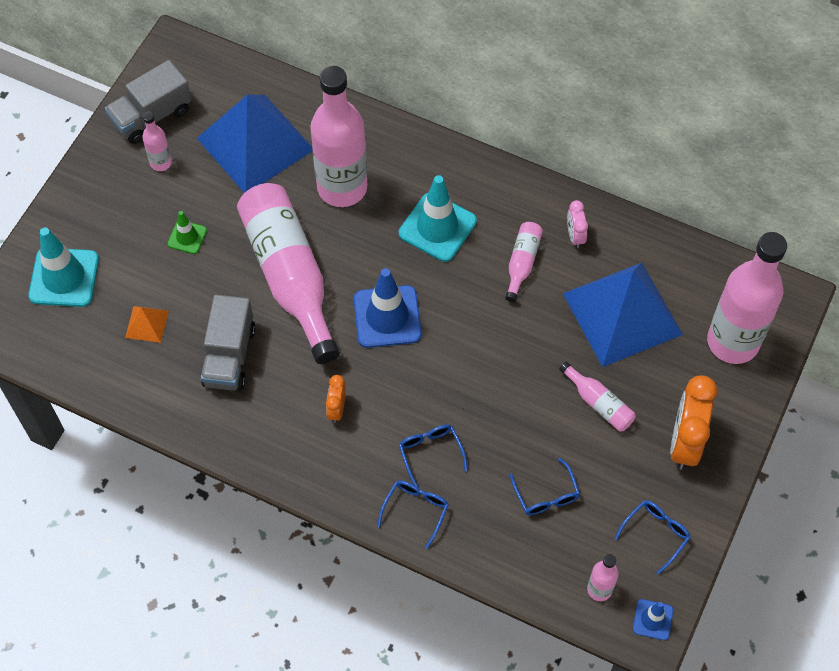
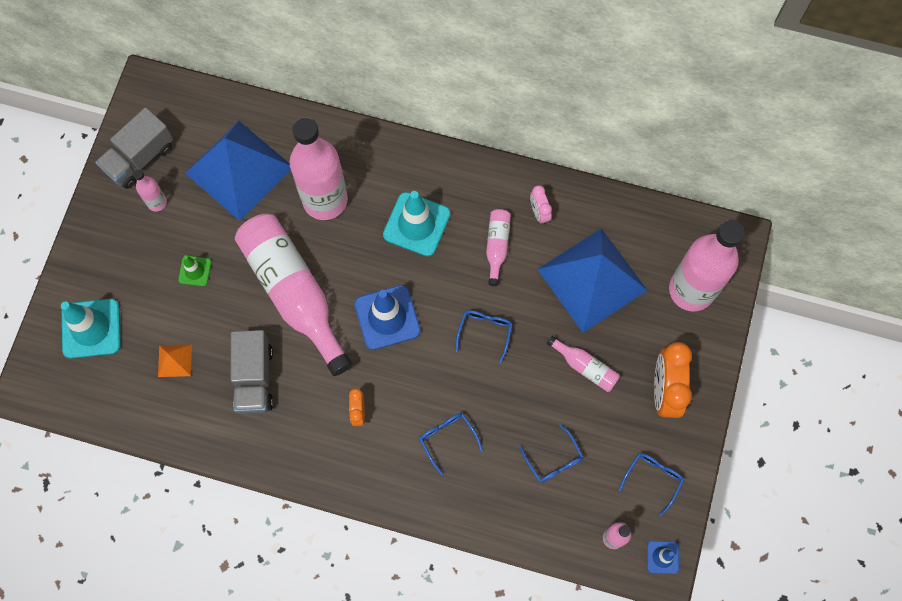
camera: 10 degrees left, 10 degrees up
blue glasses [377,480,449,549] -> blue glasses moved to [456,310,513,364]

